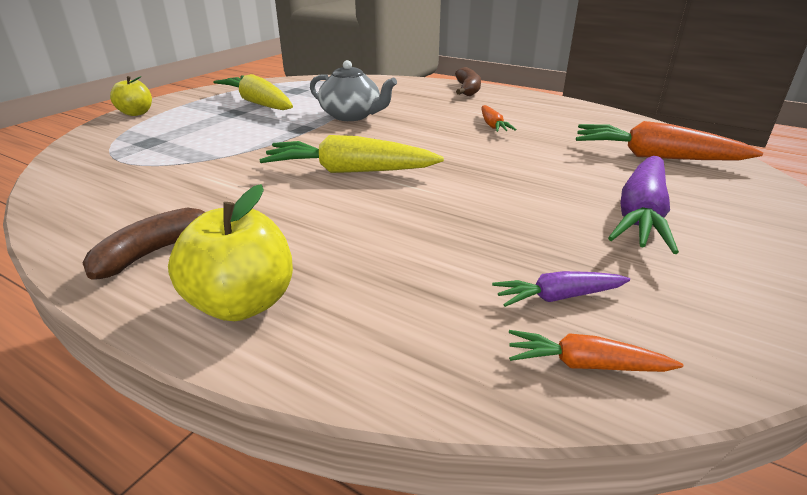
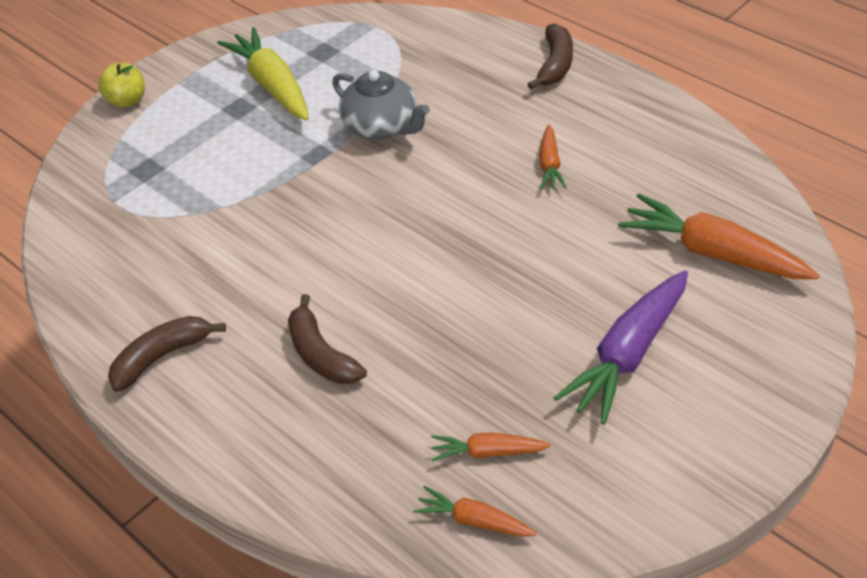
camera: 15 degrees right, 15 degrees up
yellow apple [168,184,293,321] -> none
yellow carrot [259,135,444,173] -> none
purple carrot [492,271,630,307] -> orange carrot [431,432,551,462]
none -> brown banana [288,294,367,384]

